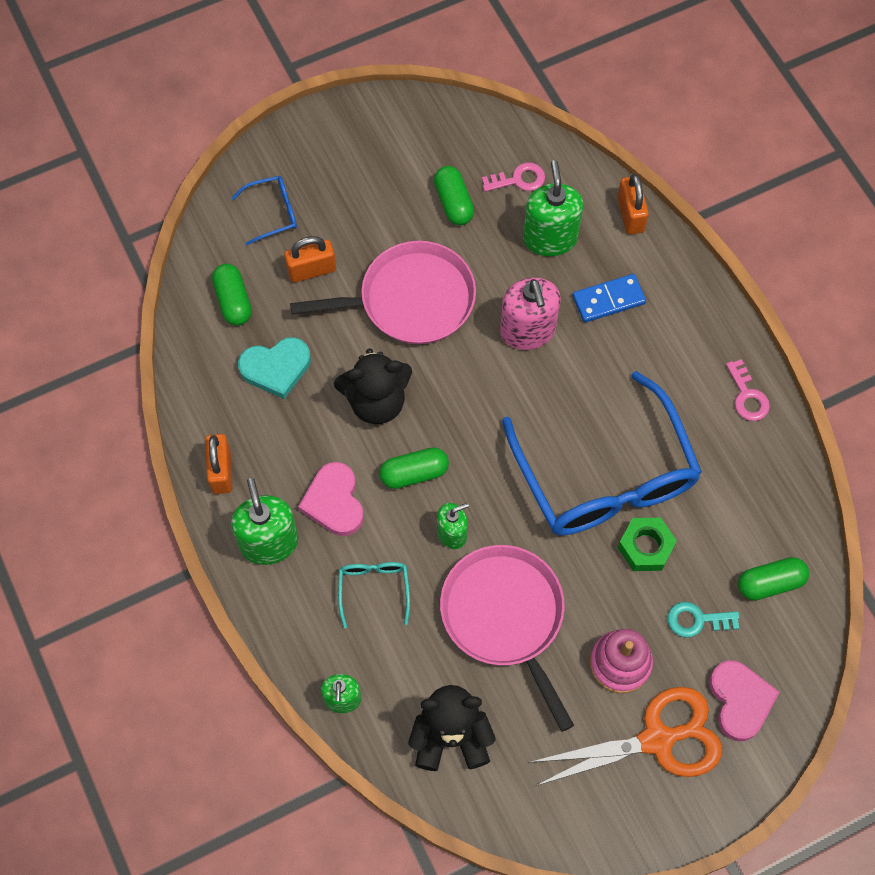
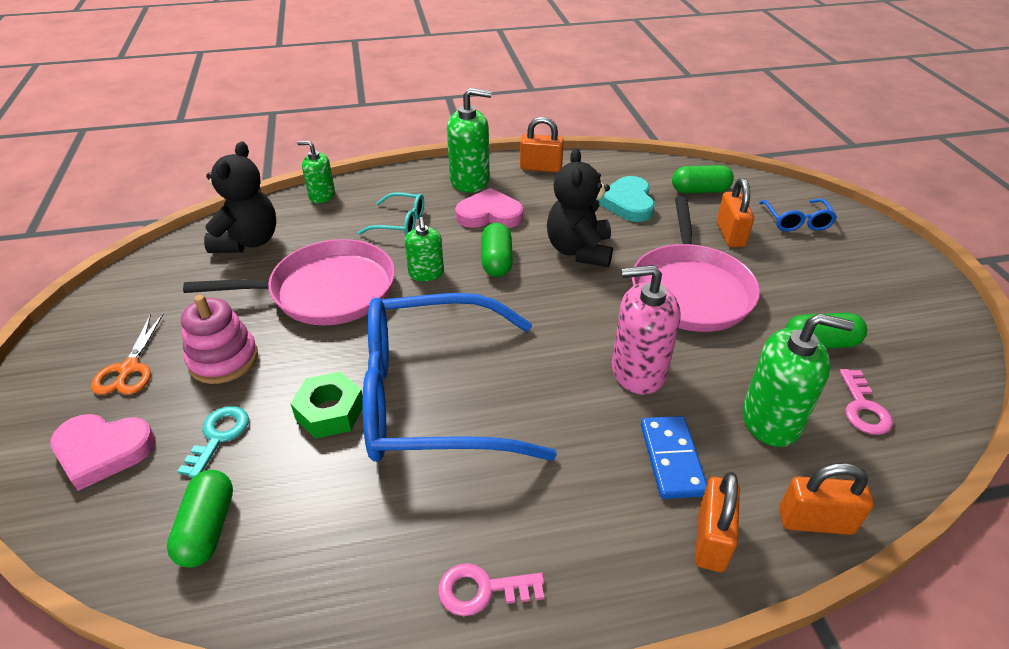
camera: 105 degrees right, 25 degrees down
orange scissors [528,687,722,786] -> orange scissors [91,314,163,395], size x0.56
none -> orange padlock [695,472,740,572]

